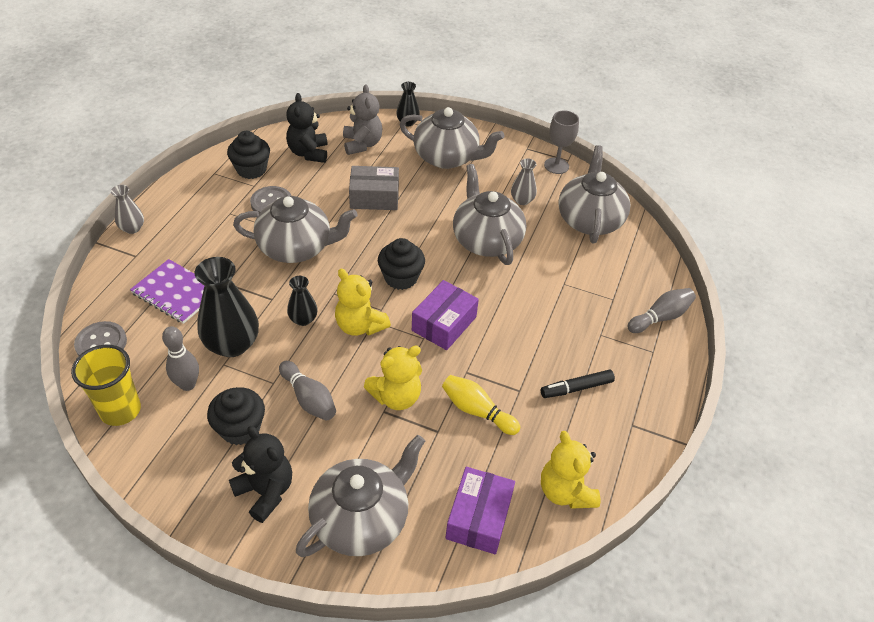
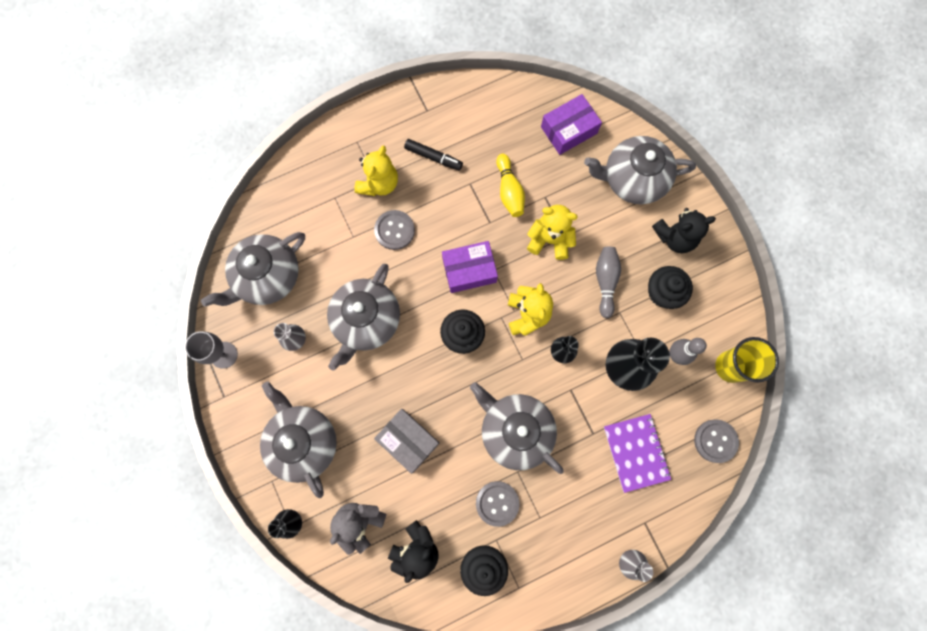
camera: 135 degrees left, 30 degrees up
black teddy bear [229,426,292,523] -> black teddy bear turned 105 degrees counterclockwise [652,208,716,253]
yellow teddy bear [541,431,600,509] -> yellow teddy bear moved to [354,145,398,196]
grey bowling pin [627,288,696,333] -> none
none -> grey button [374,210,415,250]

